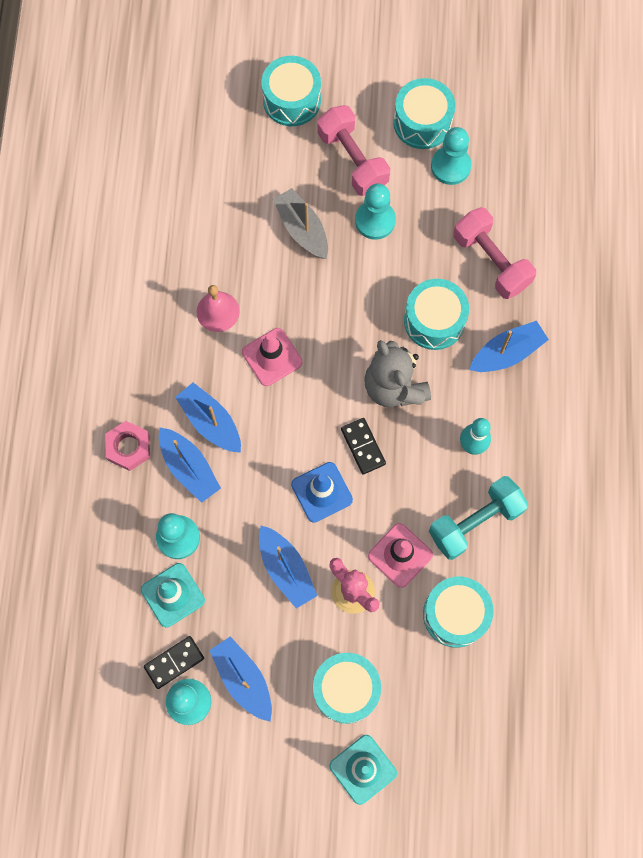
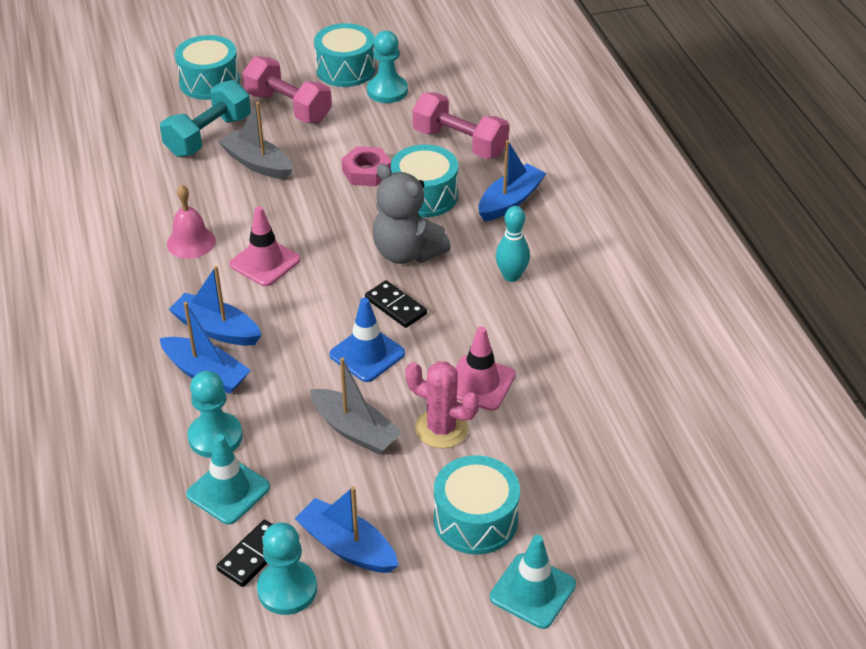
camera: 20 degrees left, 30 degrees down
pink nut [105,421,150,471] -> pink nut moved to [342,146,391,186]
blue boat [259,526,317,609] -> grey boat [310,357,403,455]
turquoise pawn [355,183,396,240] -> none
turquoise drum [423,576,493,648] -> none
turquoise dumbbell [429,476,528,560] -> turquoise dumbbell moved to [160,80,251,157]

